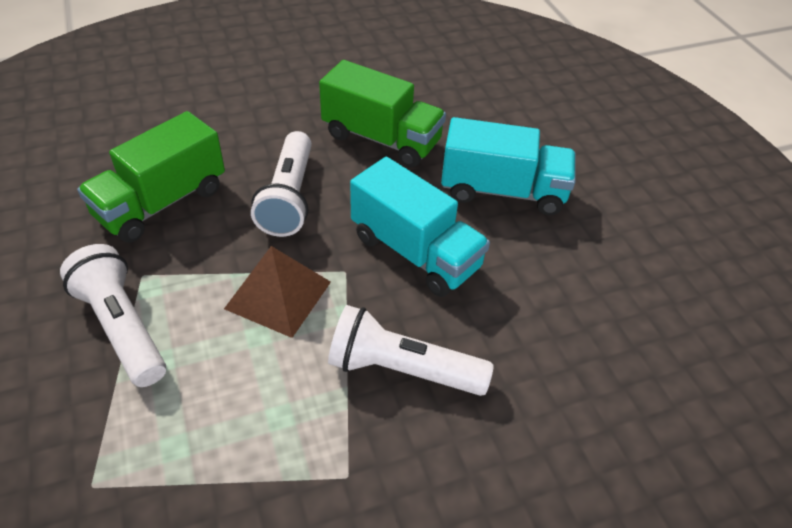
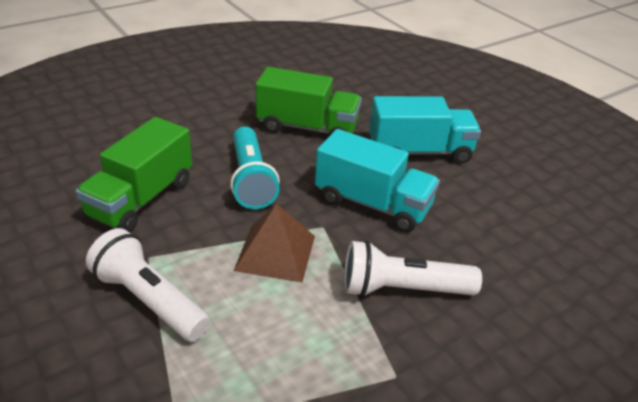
camera: 15 degrees left, 10 degrees down
white flashlight [251,131,312,237] -> turquoise flashlight [230,127,280,209]

